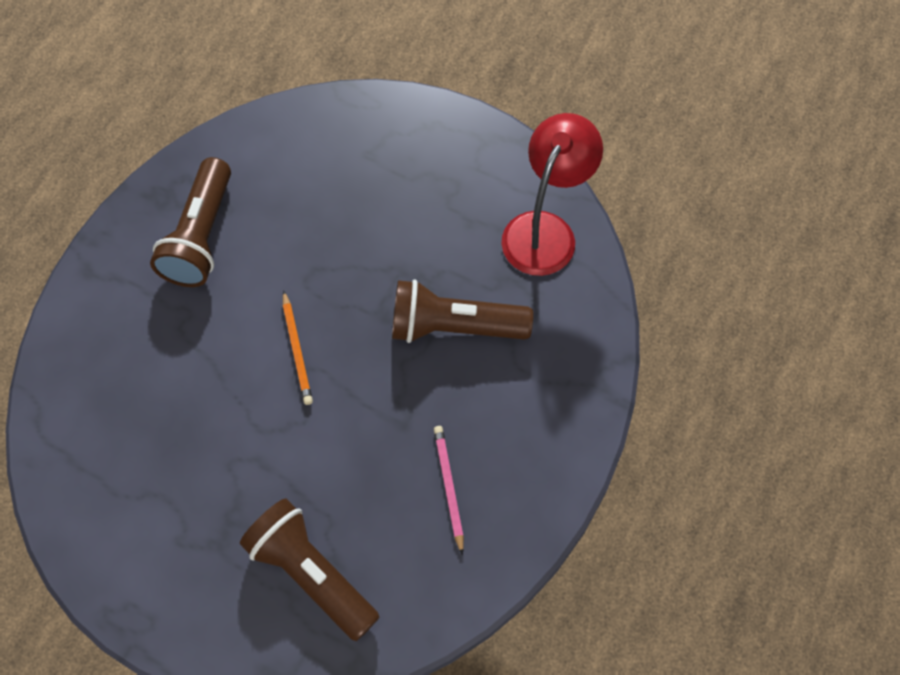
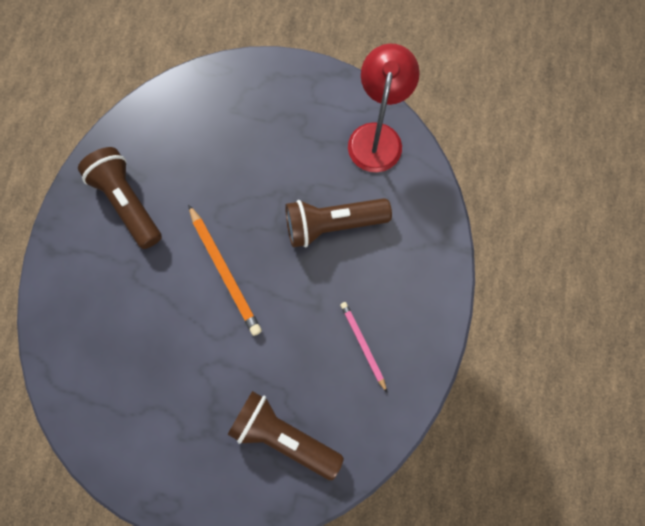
camera: 15 degrees left, 10 degrees up
brown flashlight [150,157,231,287] -> brown flashlight turned 150 degrees clockwise [78,147,162,249]
orange pencil [283,290,313,405] -> orange pencil [188,204,262,336], size x1.59

